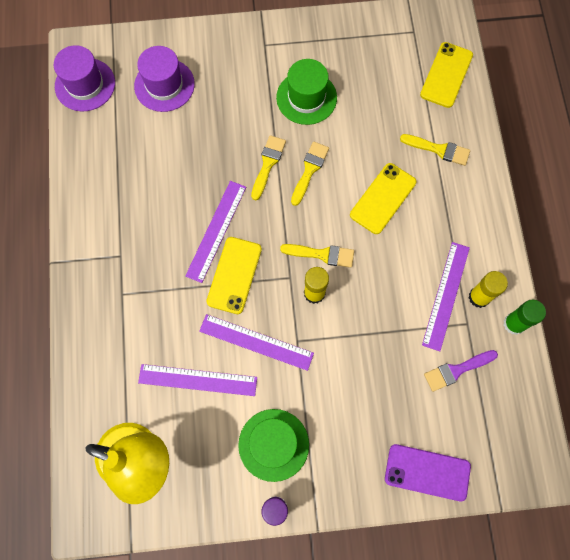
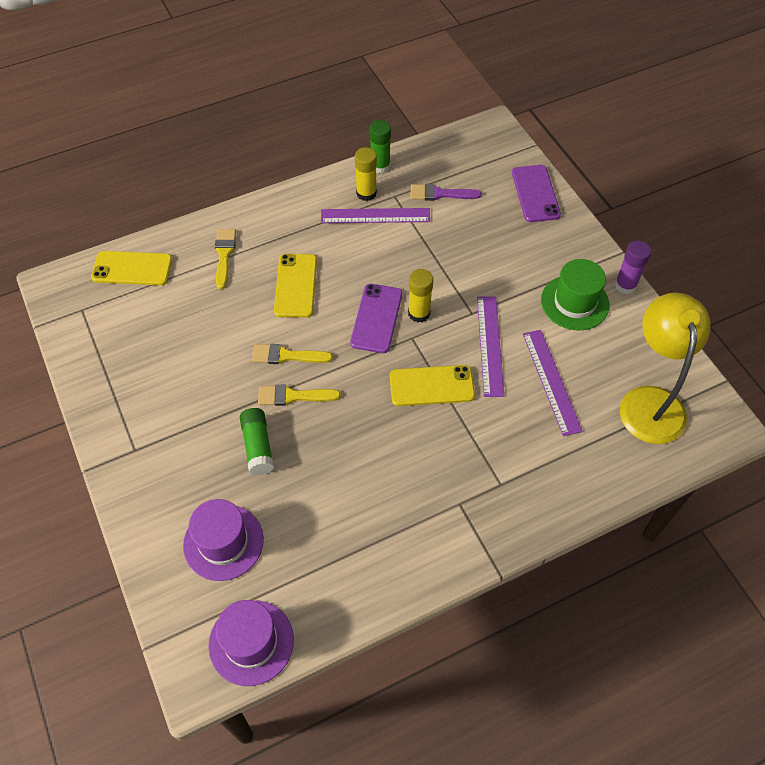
camera: 110 degrees left, 15 degrees down
purple ruler [185,181,246,283] -> none
green hat [276,59,337,125] -> none
yellow brush [280,244,354,268] -> purple phone [350,284,402,353]
yellow phone [350,163,417,234] -> yellow phone turned 75 degrees clockwise [274,254,317,318]
purple brush [424,350,498,392] -> purple brush turned 135 degrees clockwise [411,184,481,201]
none -> green glue stick [240,408,274,475]

